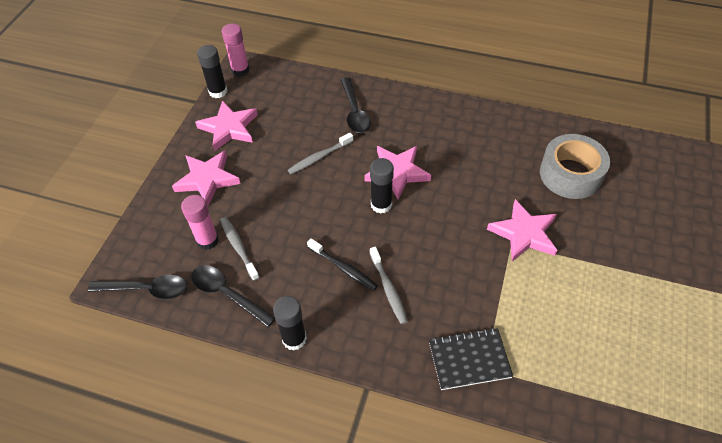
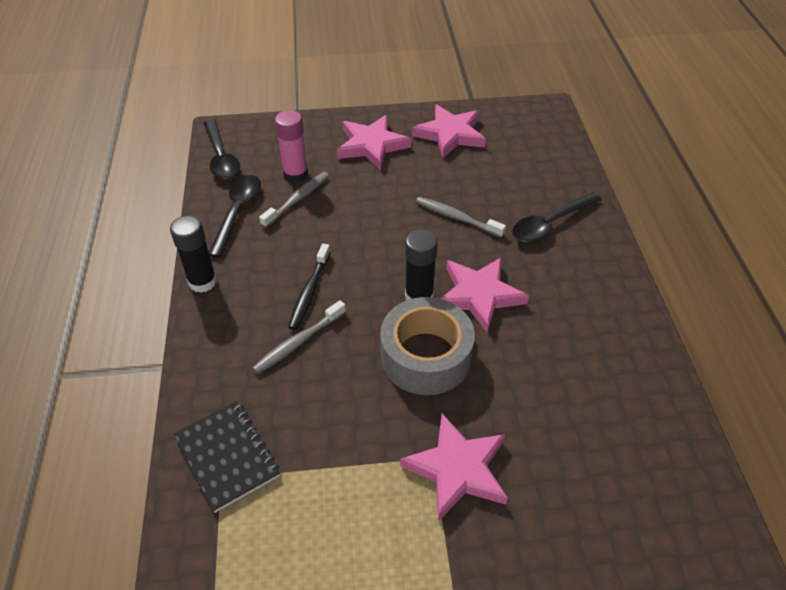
camera: 65 degrees right, 5 degrees down
black glue stick [197,45,227,98] -> none
pink glue stick [222,23,249,77] -> none
grey tape [540,134,610,199] -> grey tape moved to [380,297,475,395]

